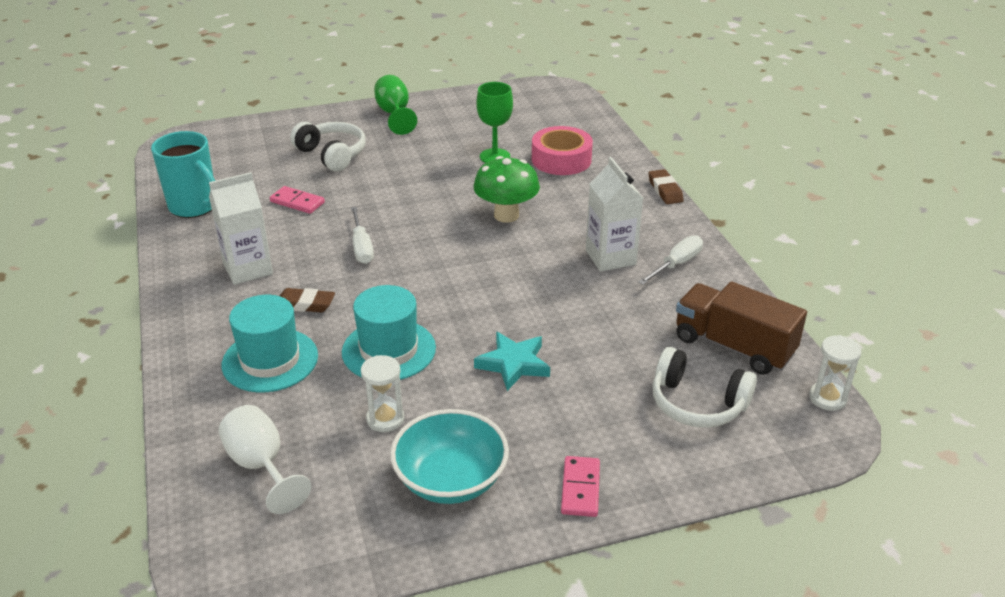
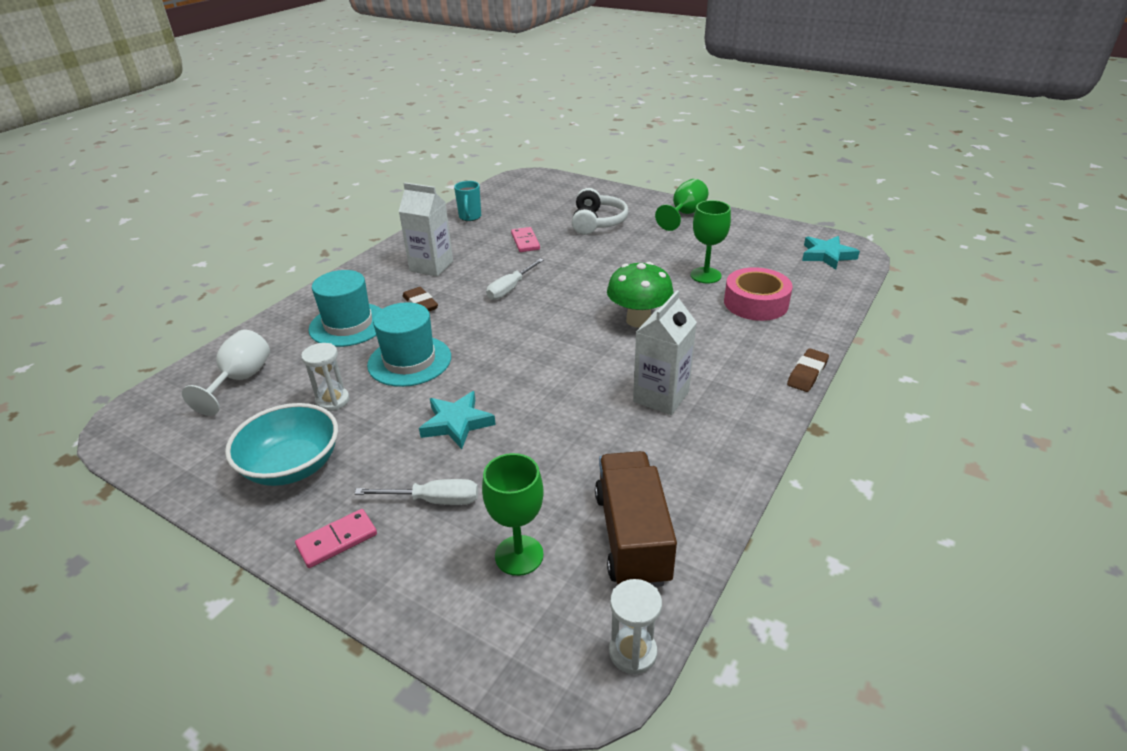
camera: 50 degrees right, 0 degrees up
turquoise mug [151,131,215,218] -> turquoise mug [454,181,481,221], size x0.59
white screwdriver [638,235,703,285] -> white screwdriver moved to [354,479,478,505]
white headphones [652,347,757,428] -> green goblet [482,453,544,576]
none -> turquoise star [802,236,860,270]

